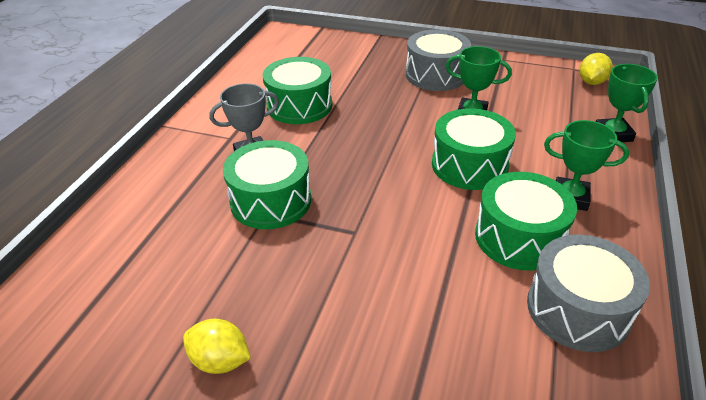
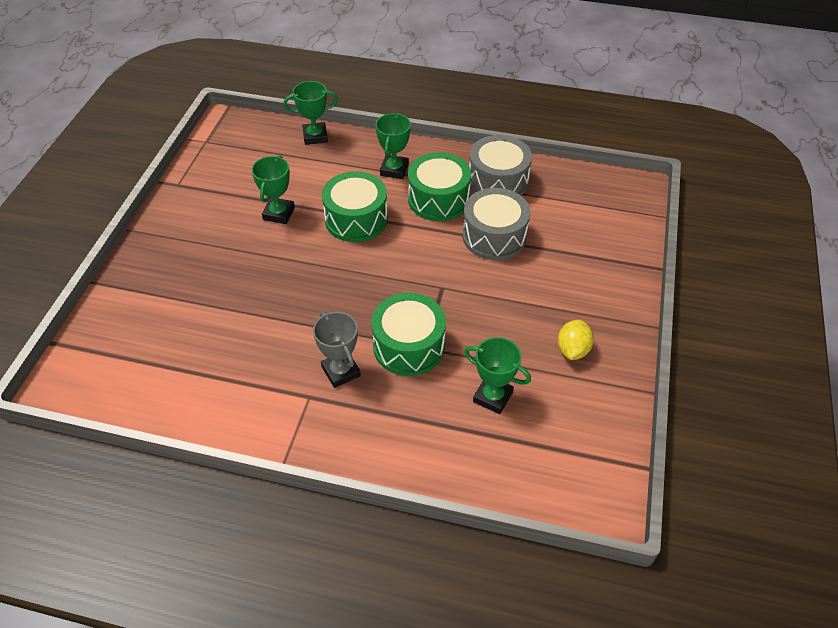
camera: 95 degrees left, 10 degrees up
green drum [263,57,332,124] -> none
grey drum [406,29,471,91] -> grey drum moved to [463,188,531,260]
yellow lemon [579,53,613,85] -> none
none -> green trophy [464,337,531,414]

